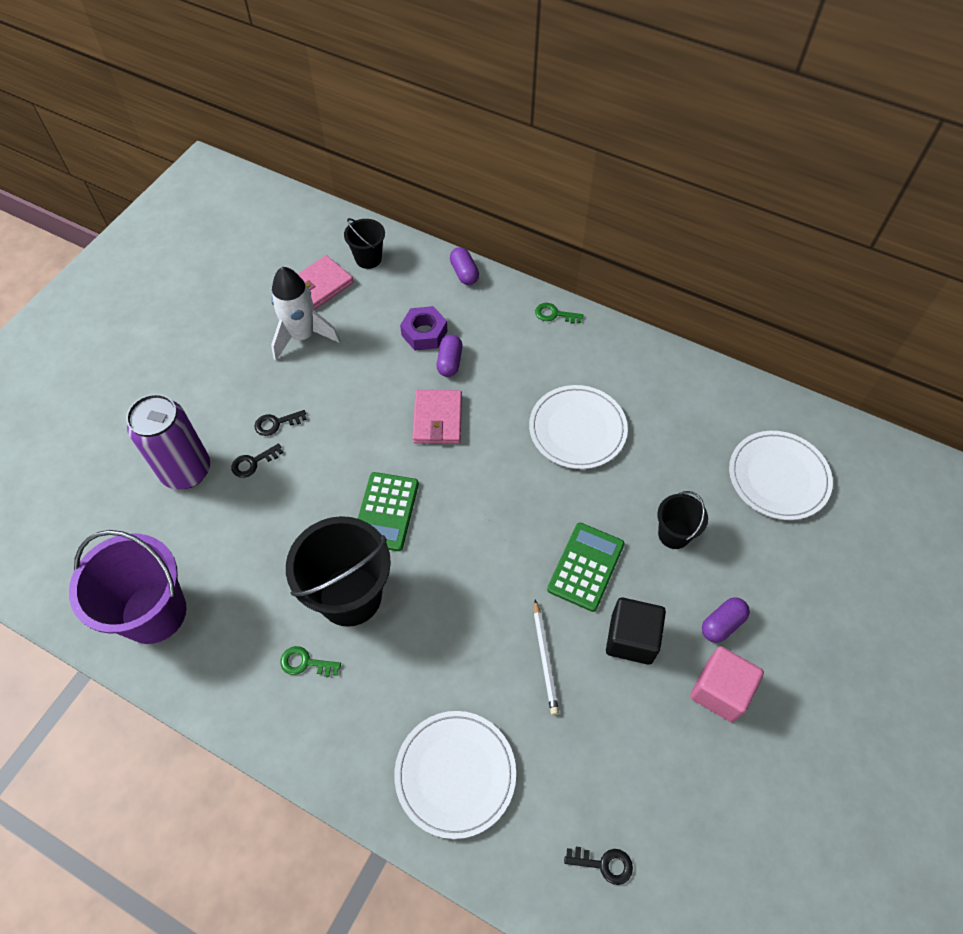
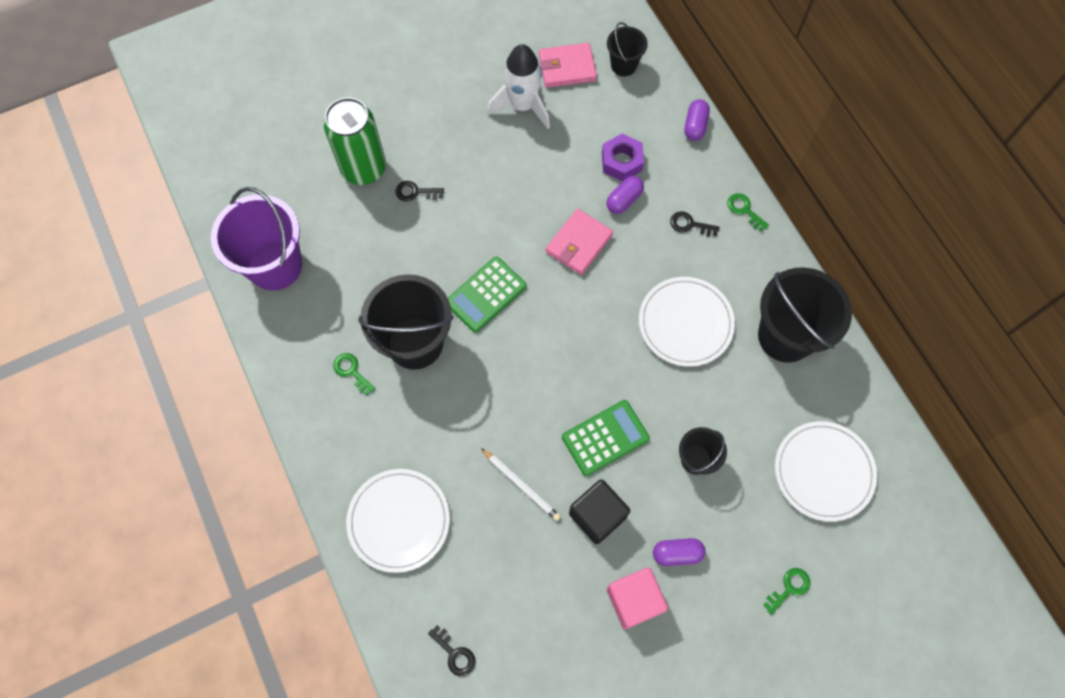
camera: 35 degrees right, 10 degrees up
purple can [126,394,210,490] -> green can [324,97,386,185]
black key [255,410,307,436] -> black key moved to [670,211,719,237]
white pencil [534,600,559,715] -> white pencil turned 75 degrees counterclockwise [481,448,561,521]
none -> black bucket [758,267,852,363]
none -> green key [763,568,810,615]

